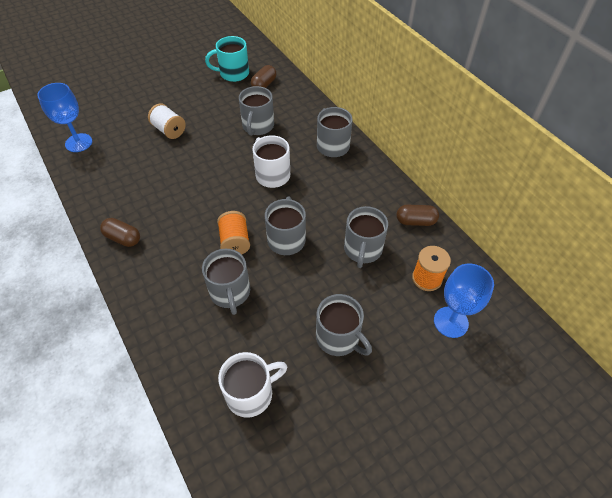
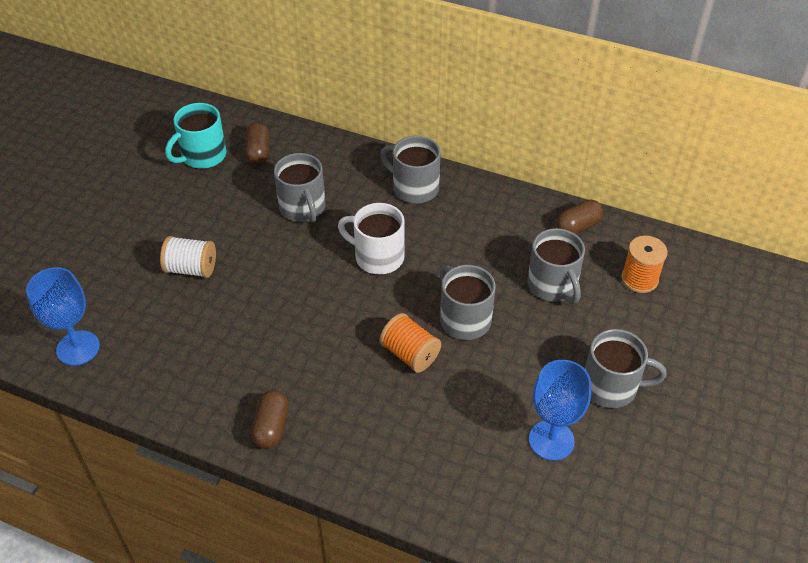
camera: 35 degrees left, 5 degrees down
brown capsule [100,218,140,247] -> brown capsule turned 75 degrees counterclockwise [251,390,289,449]
grey mug [202,249,250,315] -> none
white mug [218,352,288,418] -> none
blue goblet [434,263,494,338] -> blue goblet moved to [529,360,591,460]

